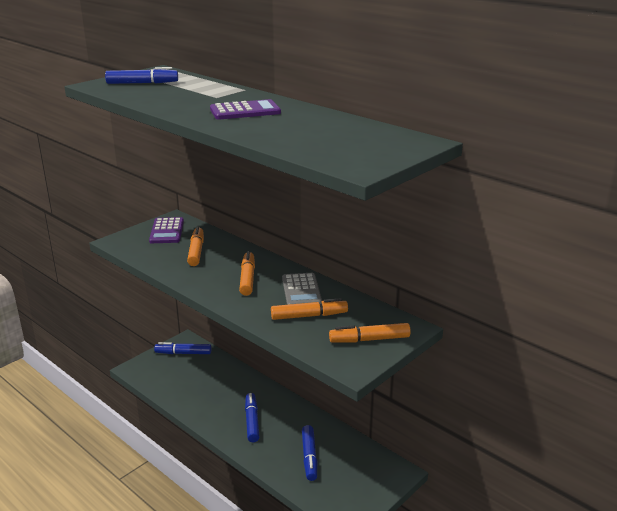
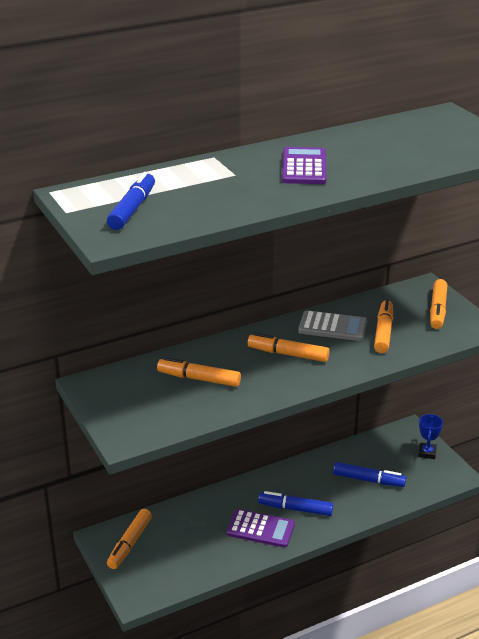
camera: 70 degrees left, 5 degrees up
purple calculator [149,217,184,243] -> purple calculator moved to [226,509,295,548]
blue marker [154,342,212,354] -> orange marker [107,509,152,569]
none -> blue trophy [418,414,443,459]

